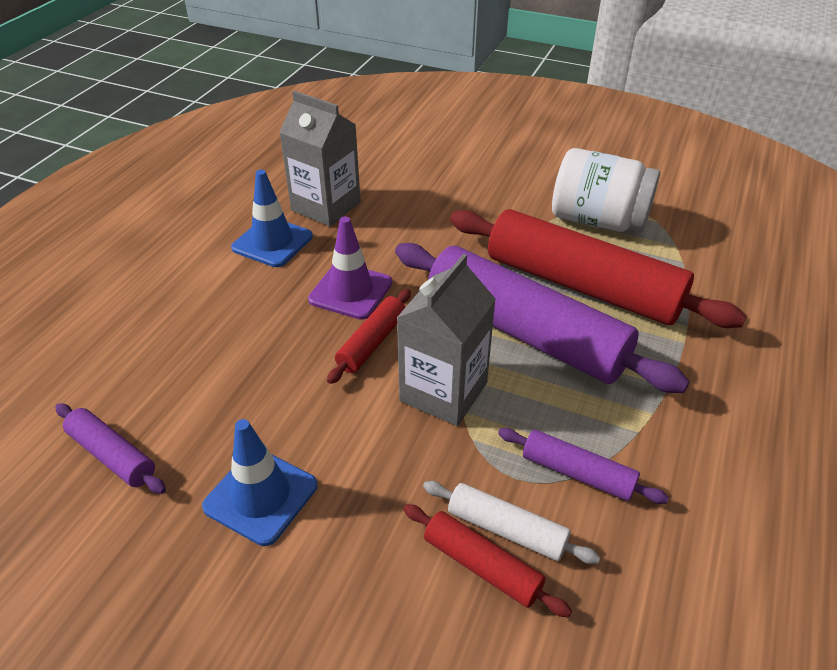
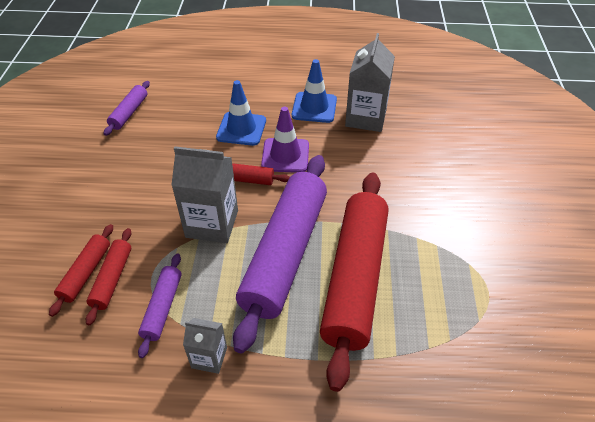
camera: 70 degrees right, 5 degrees up
blue traffic cone [202,419,317,546] -> blue traffic cone moved to [216,80,266,146]
white rolling pin [423,481,600,564] -> red rolling pin [86,228,132,325]
white jar [552,148,660,232] -> none
none -> grey carton [183,318,227,374]

